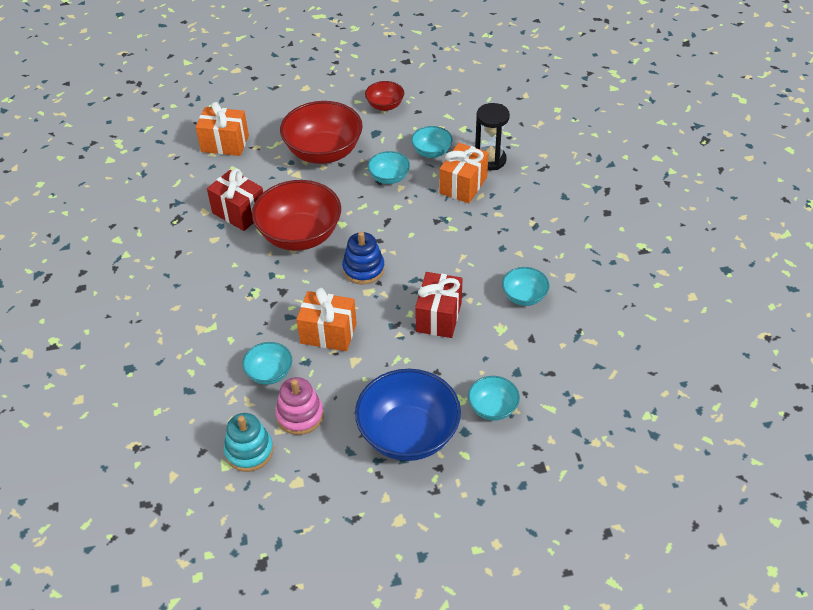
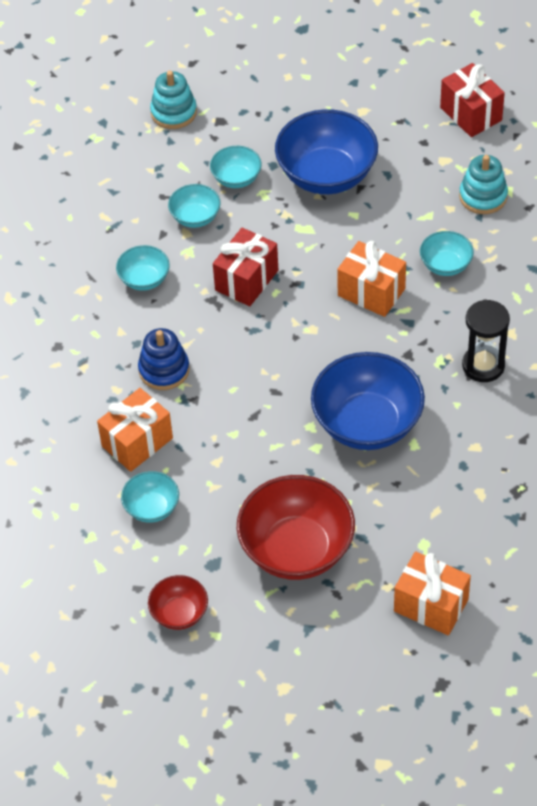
camera: 160 degrees left, 5 degrees up
red gift [207,169,263,231] -> red gift moved to [440,63,505,137]
red bowl [252,180,341,251] -> blue bowl [311,352,425,450]
pink stacking toy [275,377,324,435] -> none
blue stacking toy [342,232,385,284] -> blue stacking toy moved to [138,328,190,390]
turquoise bowl [368,151,410,184] -> turquoise bowl moved to [168,184,221,228]
black hourglass [475,103,510,170] -> black hourglass moved to [462,299,510,382]
none -> turquoise stacking toy [150,71,197,129]

